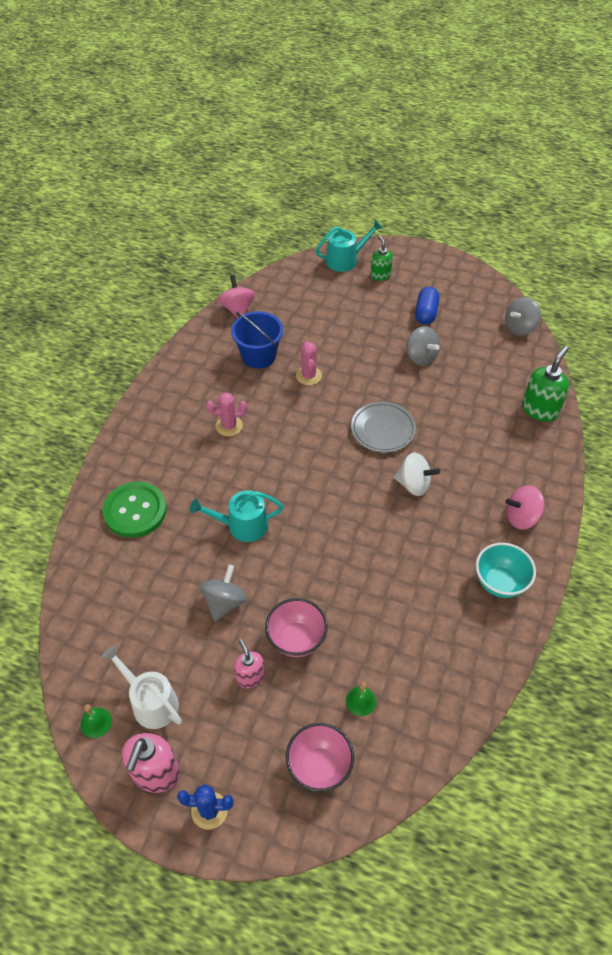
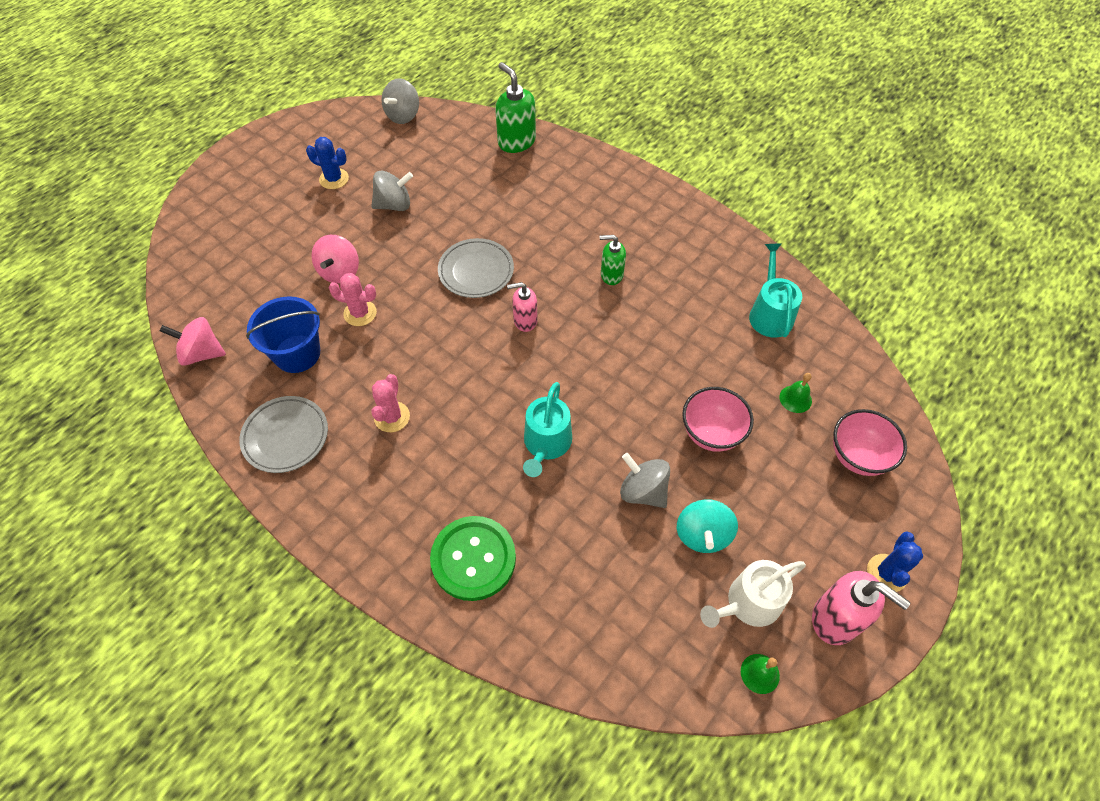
camera: 70 degrees left, 5 degrees up
pink soap dispenser [234,639,265,688] -> pink soap dispenser moved to [507,282,538,332]
turquoise watering can [316,220,383,272] -> turquoise watering can moved to [749,244,802,338]
green soap dispenser [370,236,393,281] -> green soap dispenser moved to [600,235,626,285]
white spinning top [394,453,440,496] -> none
blue capsule [415,287,439,325] -> blue cactus [306,137,349,189]
turquoise bowl [476,543,536,598] -> none
grey spinning top [505,297,541,336] -> grey spinning top turned 45 degrees clockwise [382,78,419,124]
pink spinning top [505,485,545,529] -> pink spinning top moved to [311,235,359,284]
none -> grey plate [239,396,328,473]
none -> turquoise spinning top [677,499,738,553]

